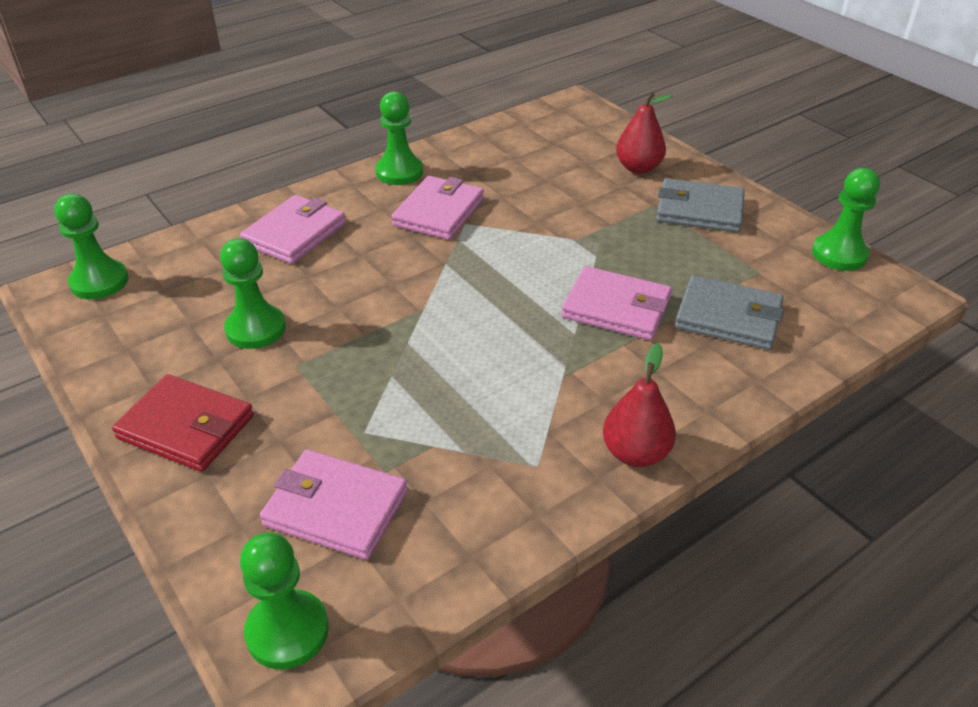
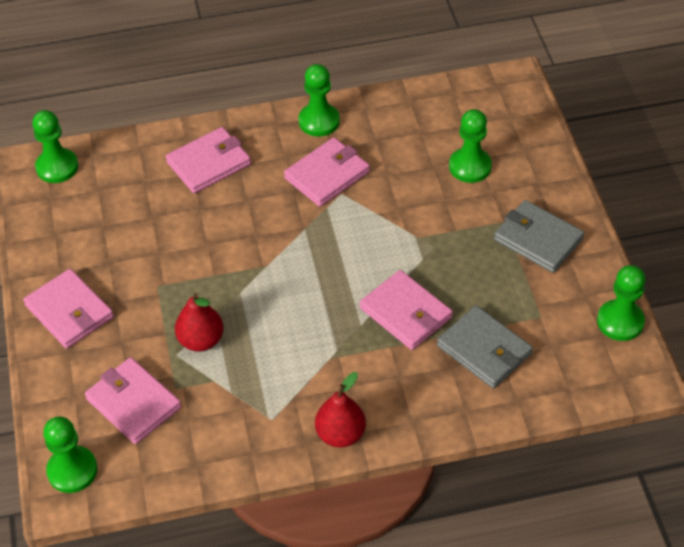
camera: 25 degrees right, 10 degrees up
red wallet [112,374,254,472] -> pink wallet [23,269,114,349]
green pawn [220,238,286,349] -> green pawn moved to [449,109,492,183]
red pear [616,92,673,174] -> red pear moved to [175,293,224,352]

